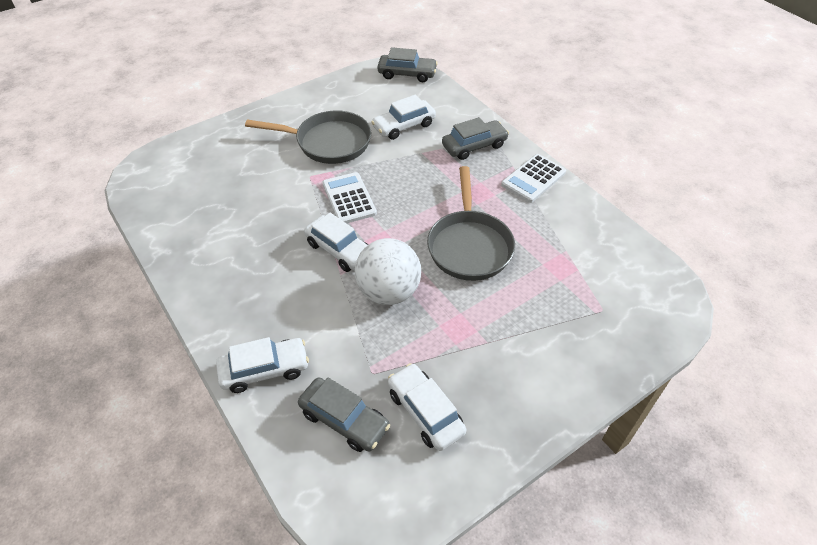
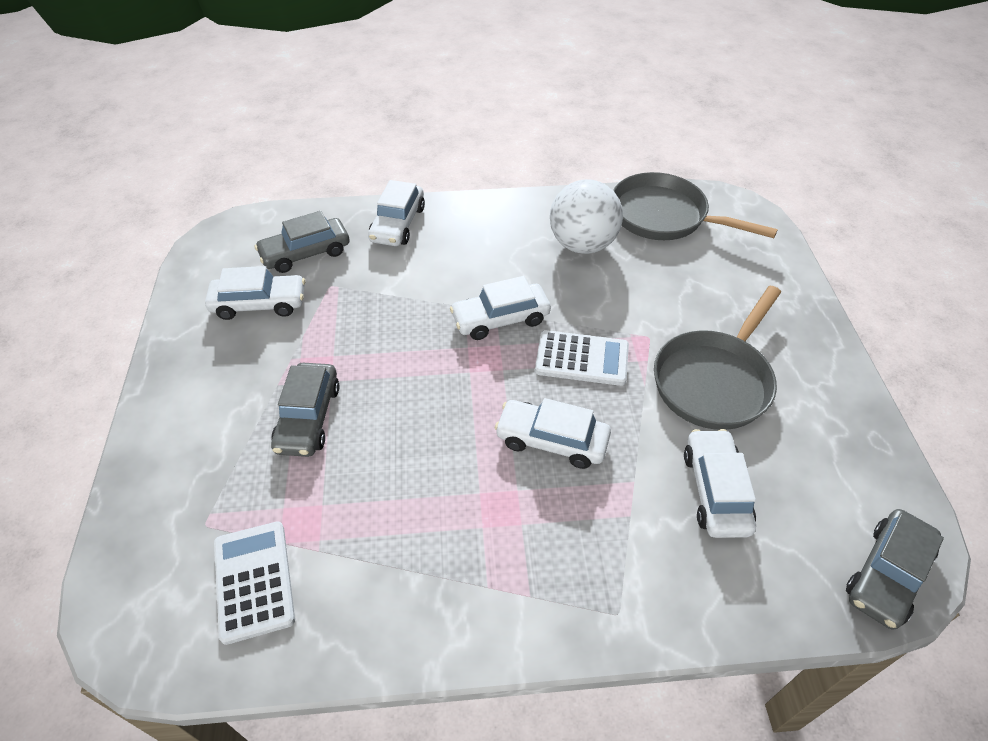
camera: 120 degrees right, 0 degrees up
white ball [355,238,421,305] -> white ball moved to [550,179,623,254]
grey pan [427,166,515,281] -> grey pan moved to [613,172,778,240]
grey car [442,117,509,160] -> grey car moved to [271,363,339,457]
white calculator [501,154,566,203] -> white calculator moved to [214,521,295,645]
none -> white car [495,398,611,469]

